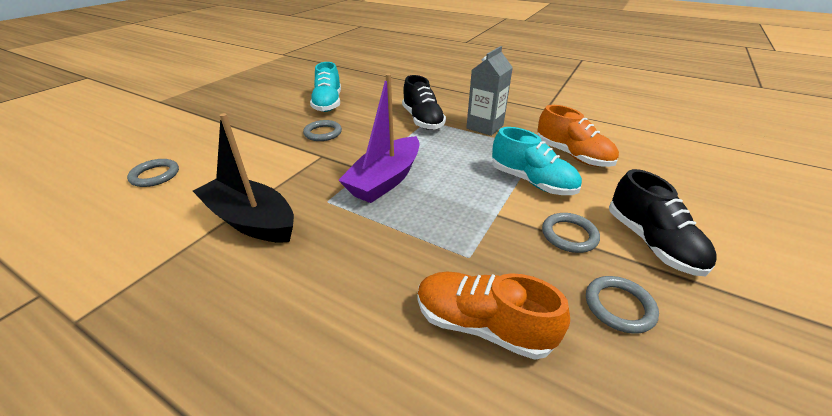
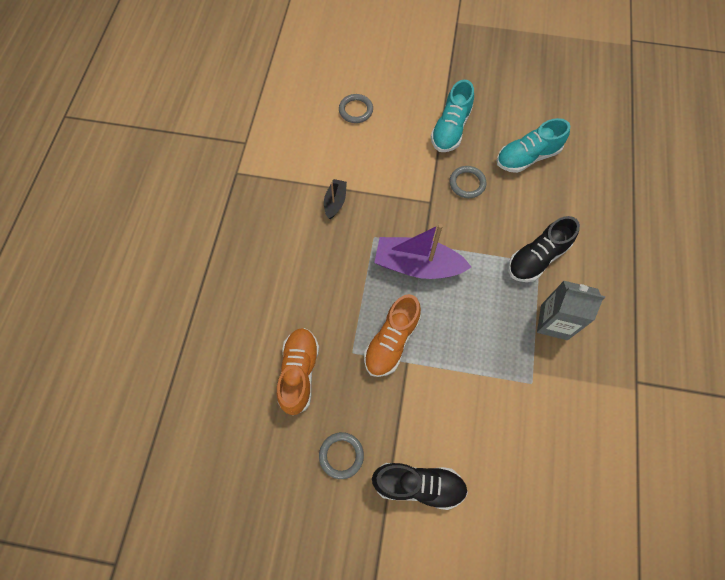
camera: 70 degrees right, 30 degrees up
black boat [193,113,294,242] -> black boat [324,179,347,219], size x0.50
turquoise shoe [492,127,582,195] -> turquoise shoe moved to [431,80,474,152]
orange shoe [537,105,619,167] -> orange shoe moved to [364,294,421,377]
grey ring [542,213,600,253] -> none
black shoe [609,169,717,276] -> black shoe turned 135 degrees counterclockwise [372,463,468,510]

